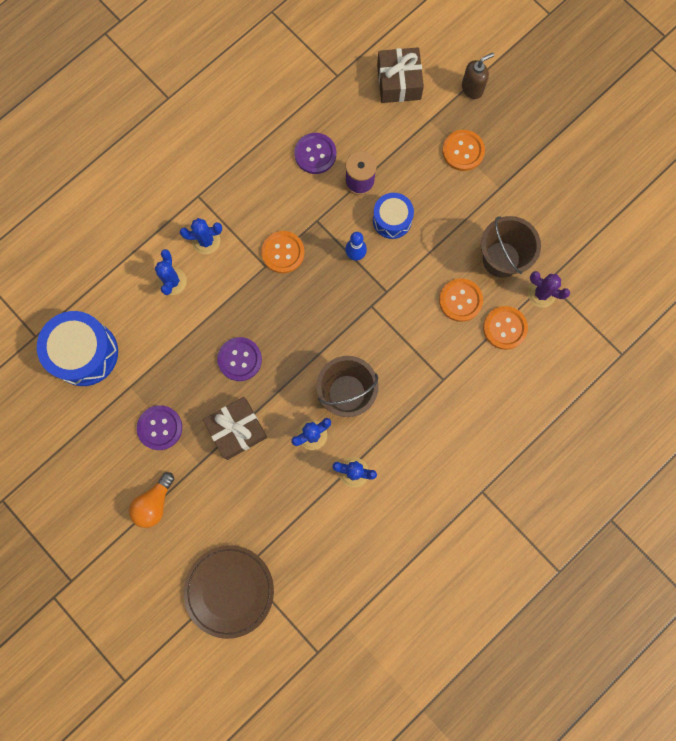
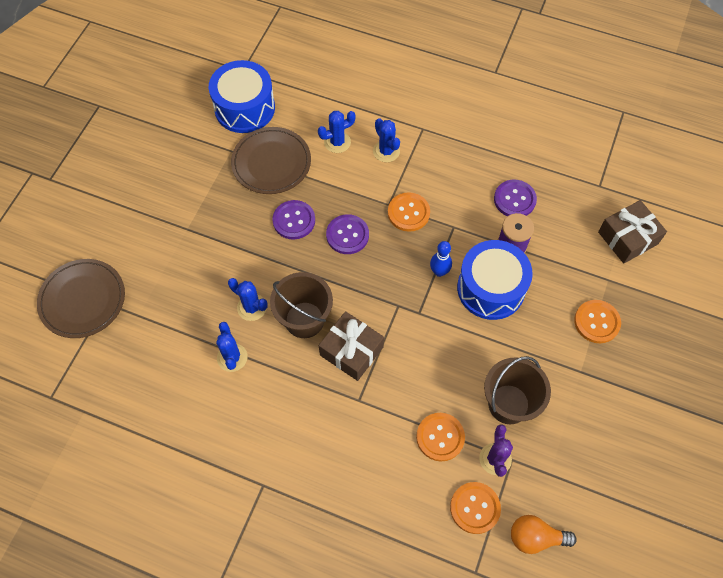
camera: 65 degrees right, 15 degrees down
orange light bulb [129,472,174,528] -> orange light bulb moved to [511,515,577,554]
purple button [137,405,182,450] -> purple button moved to [326,214,369,254]
brown gift [203,397,267,460] -> brown gift moved to [319,311,384,381]
blue drum [373,193,414,239] -> blue drum [457,240,533,320], size x1.66
orange button [439,278,483,322] -> orange button moved to [450,482,501,534]
brown soap dispenser [462,53,495,99] -> none
none -> brown plate [231,127,311,194]

